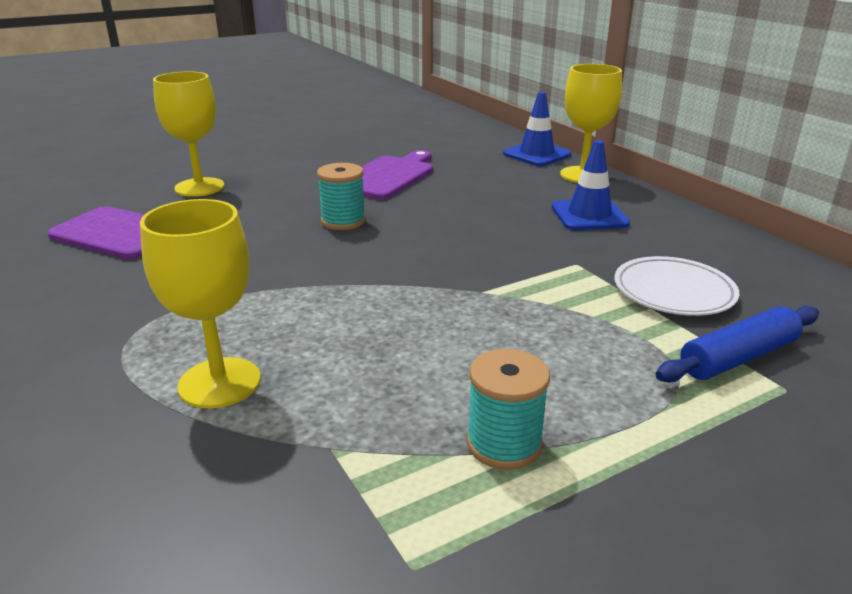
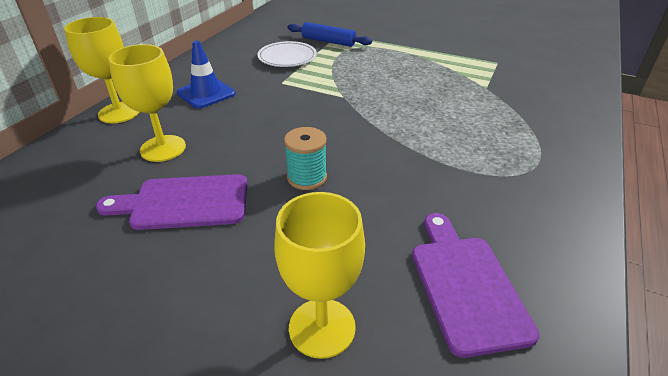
camera: 125 degrees left, 10 degrees up
yellow goblet [140,199,261,408] -> yellow goblet moved to [108,44,186,162]
turquoise spool [467,349,550,470] -> none
blue traffic cone [503,92,571,166] -> none

